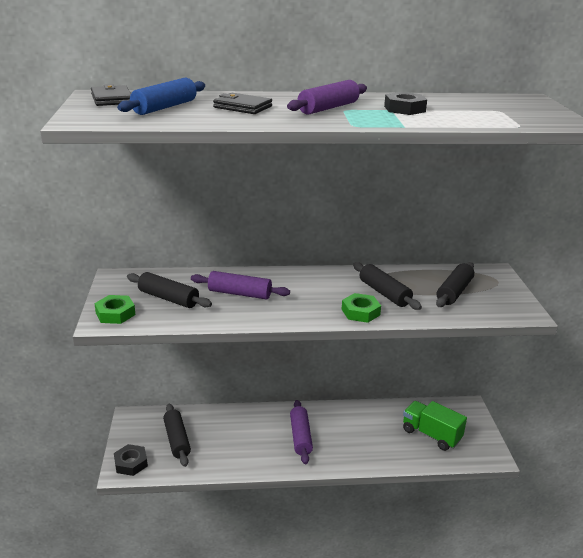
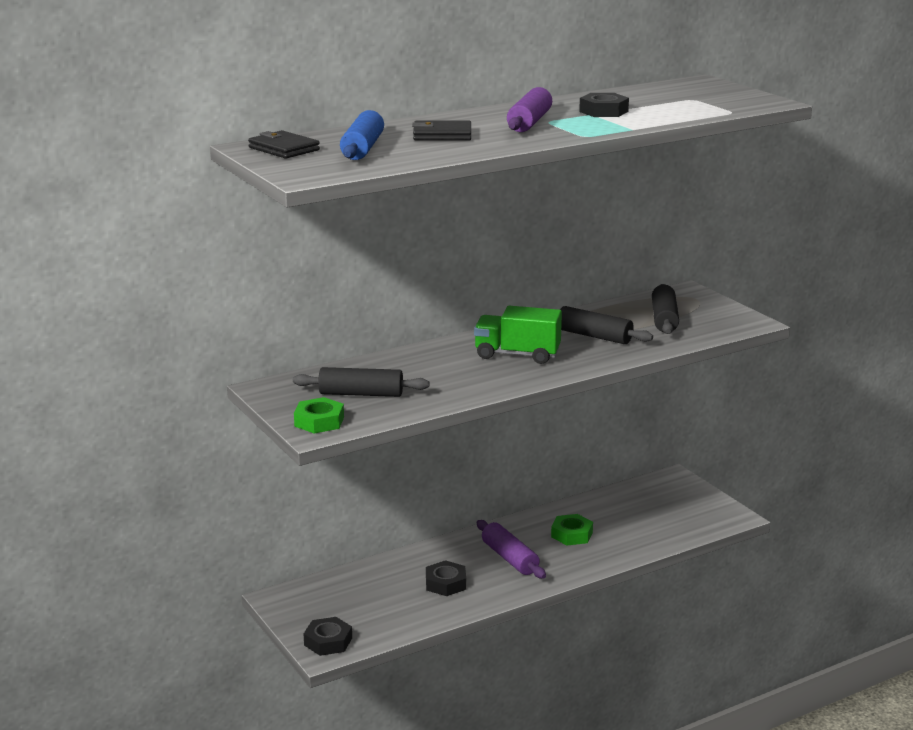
camera: 25 degrees left, 5 degrees down
black rolling pin [163,403,191,467] -> none
purple rolling pin [191,271,290,299] -> none
green nut [341,293,381,323] -> green nut moved to [551,514,593,545]
green truck [403,401,467,451] -> green truck moved to [474,306,562,364]
none -> black nut [426,560,466,596]

